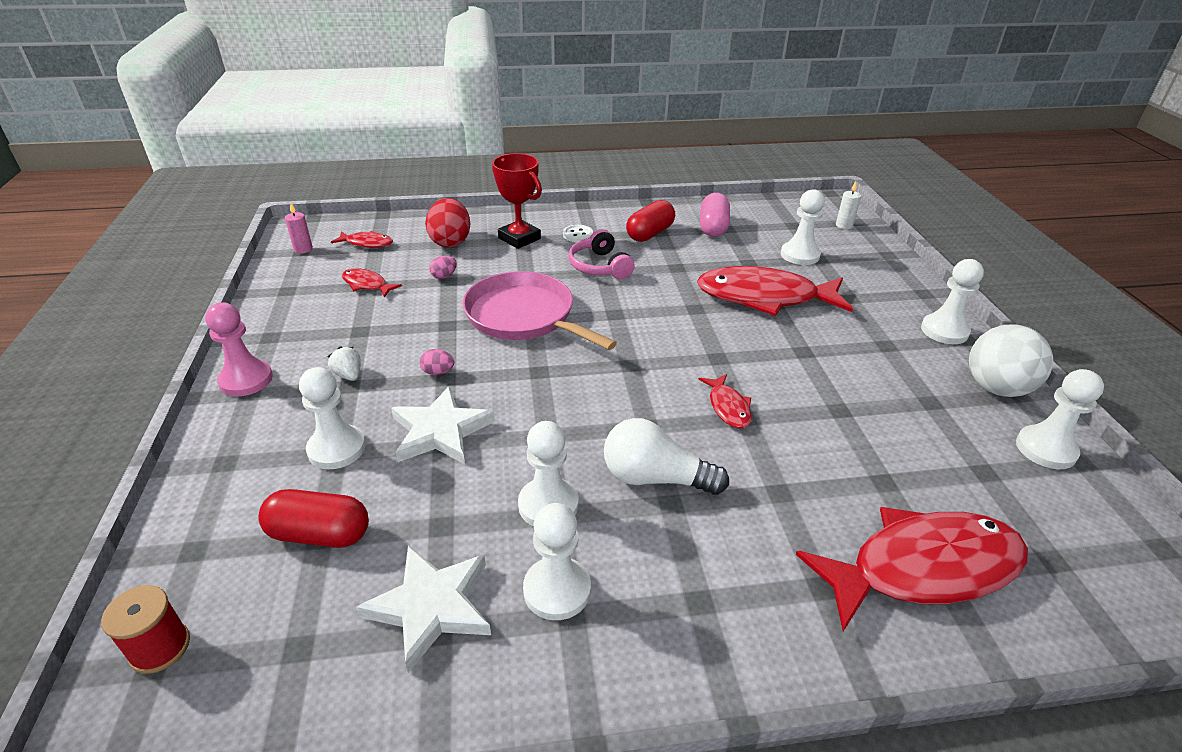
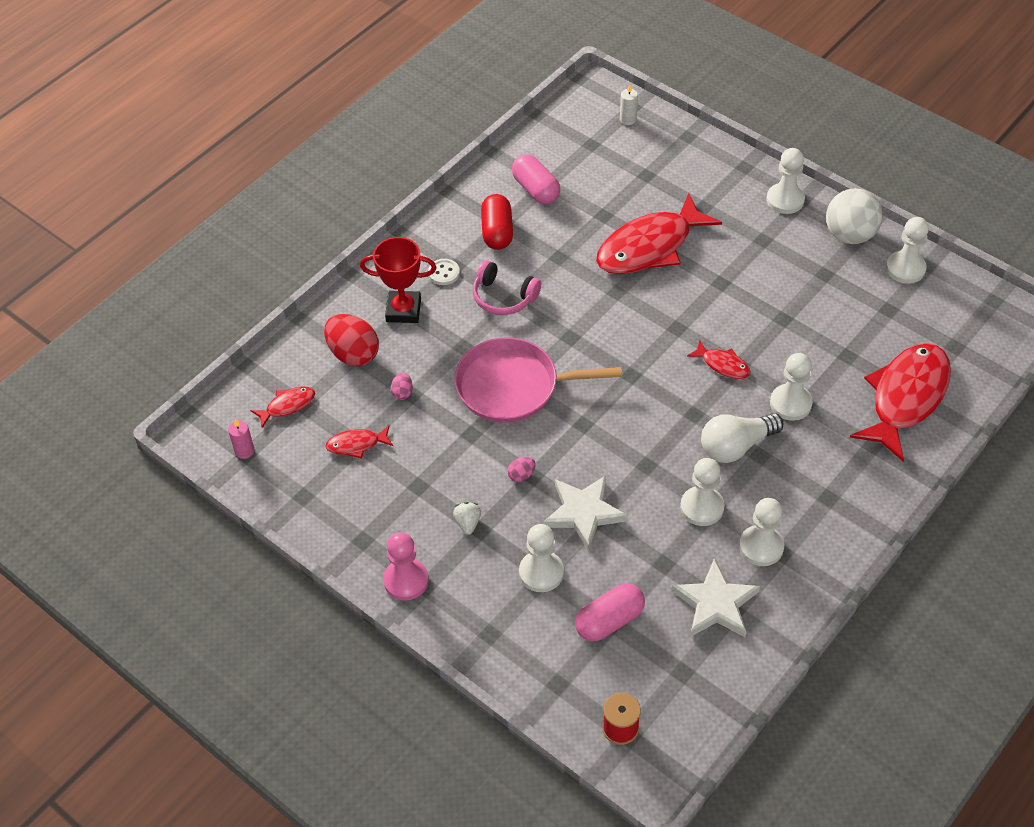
camera: 40 degrees left, 15 degrees up
red capsule [259,489,369,548] -> pink capsule [575,583,645,642]
white strawberry [327,346,361,381] -> white strawberry turned 75 degrees clockwise [453,502,481,535]
white pawn [781,189,825,265] -> white pawn moved to [770,353,813,421]

